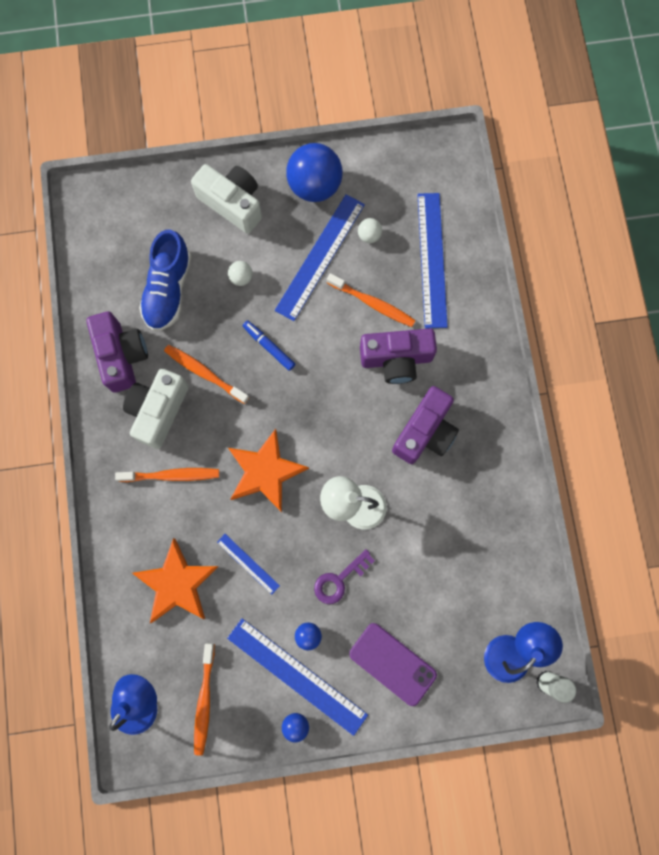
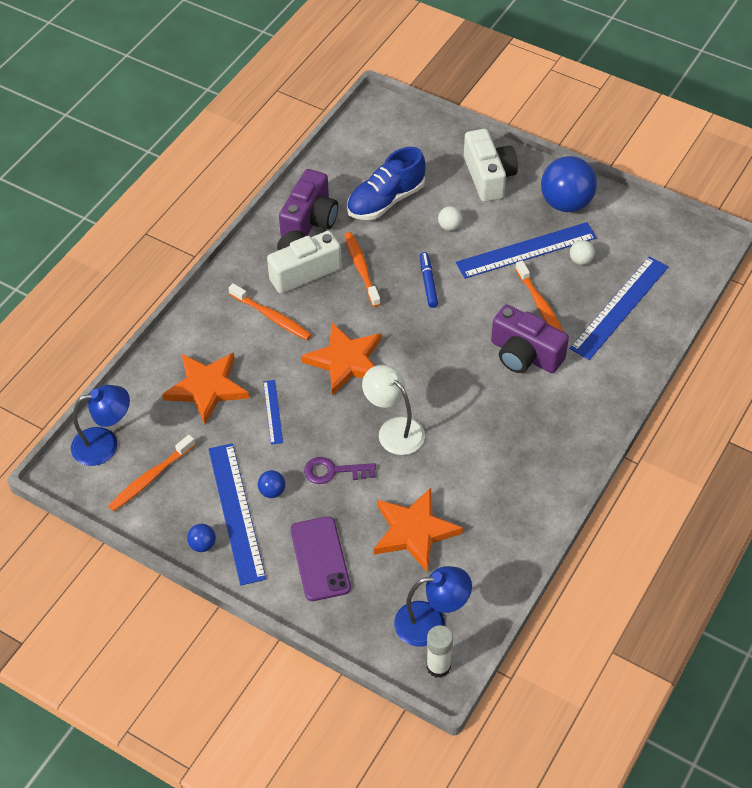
camera: 40 degrees right, 25 degrees down
purple camera [392,386,459,464] -> none
none -> orange star [374,488,463,572]

